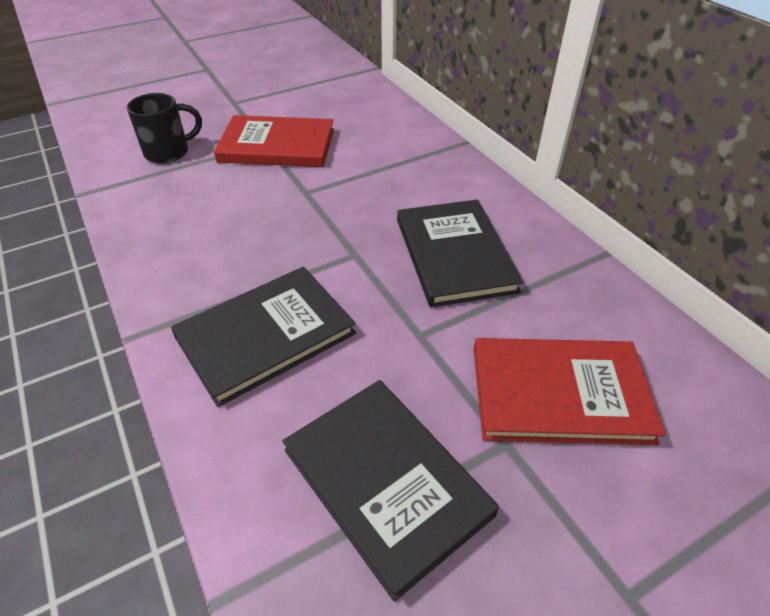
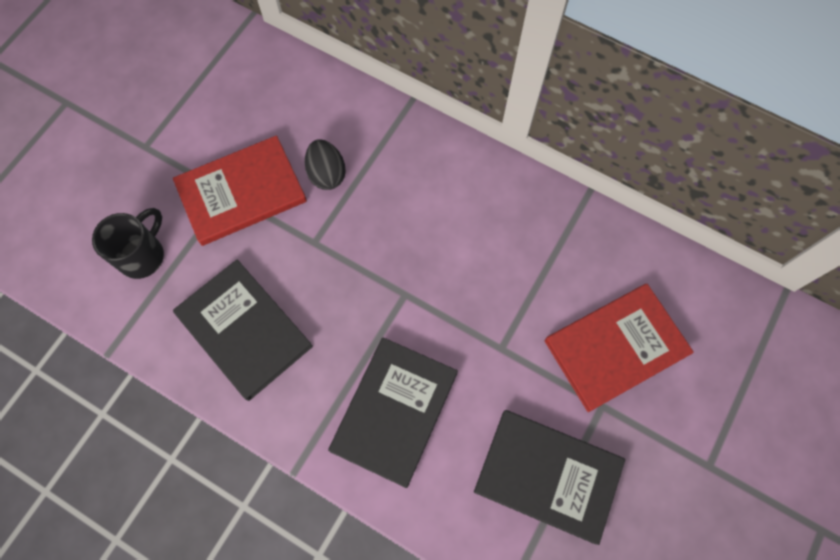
camera: 30 degrees left, 25 degrees up
black book [397,199,524,307] -> black book moved to [173,260,313,401]
none -> black egg [305,139,346,190]

